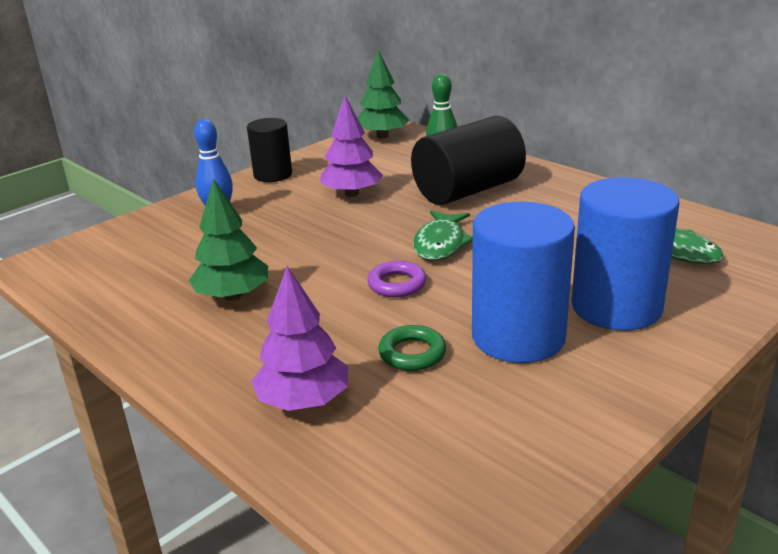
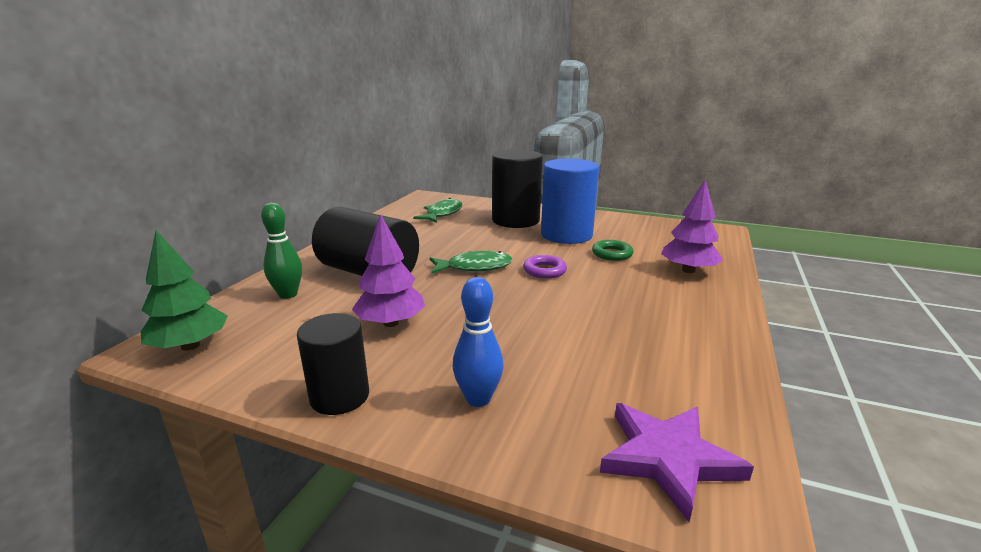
camera: 115 degrees left, 5 degrees down
green tree [189,179,268,301] -> none
blue cylinder [571,177,679,330] -> black cylinder [492,150,543,228]
none -> purple star [600,403,754,522]

